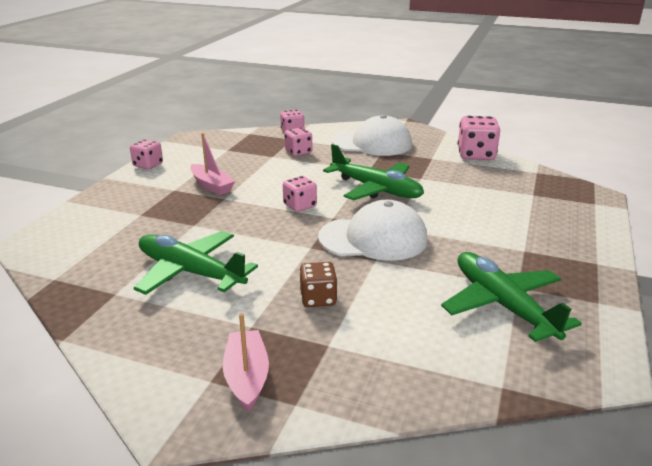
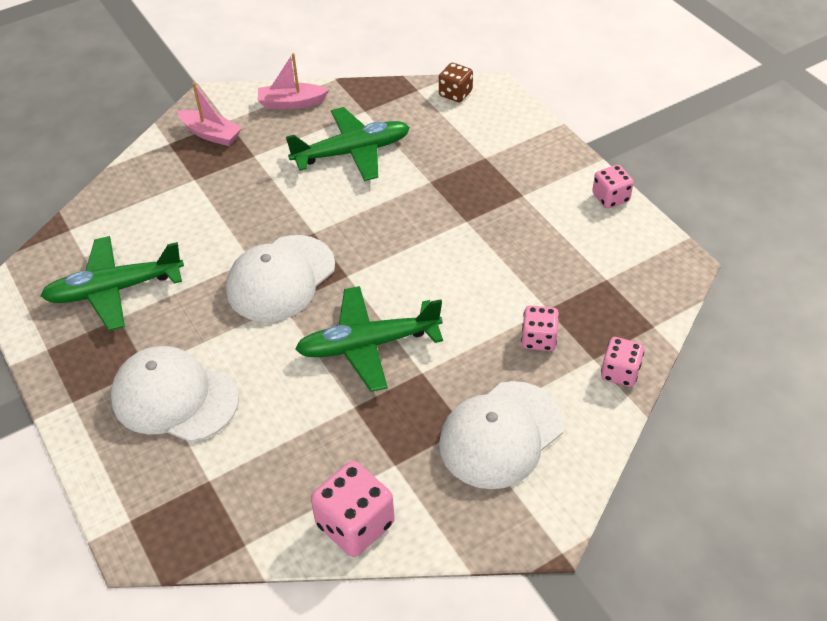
camera: 130 degrees right, 20 degrees up
pink boat [190,133,235,195] -> pink boat moved to [258,53,329,109]
pink dice [283,176,317,212] -> none
brown dice [299,262,337,307] -> brown dice moved to [439,63,473,102]
green plane [441,252,582,342] -> green plane turned 150 degrees clockwise [41,236,184,331]
none -> white cap [111,346,239,442]

